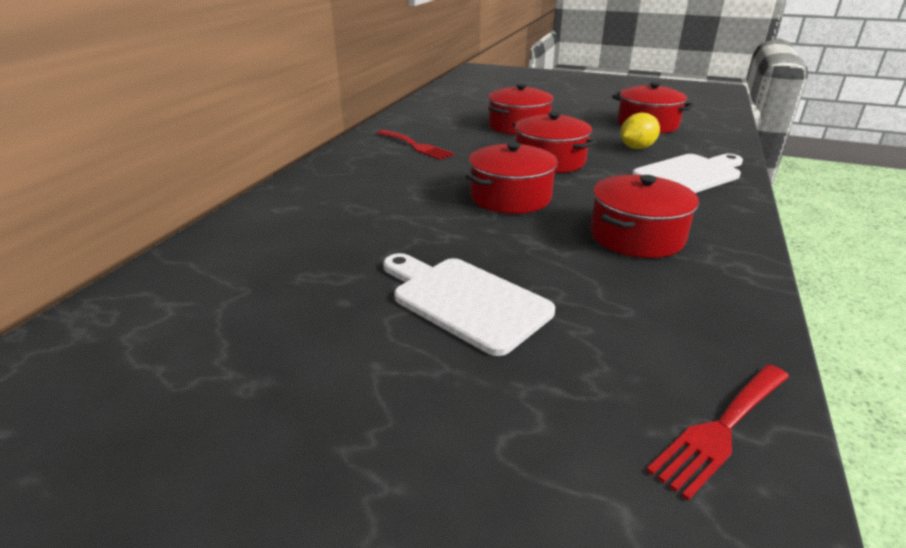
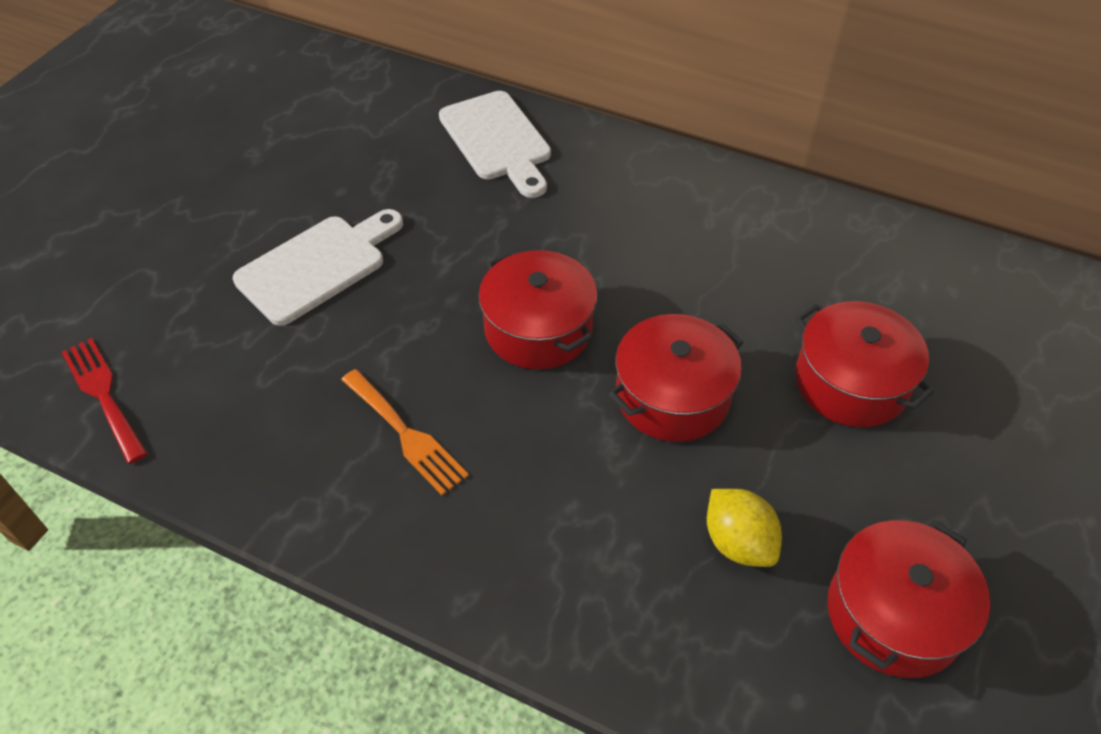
camera: 95 degrees right, 20 degrees up
red fork [377,130,454,160] -> none
red pot [590,175,699,258] -> orange fork [341,369,469,495]
white cutting board [632,154,743,193] -> white cutting board moved to [439,91,551,198]

